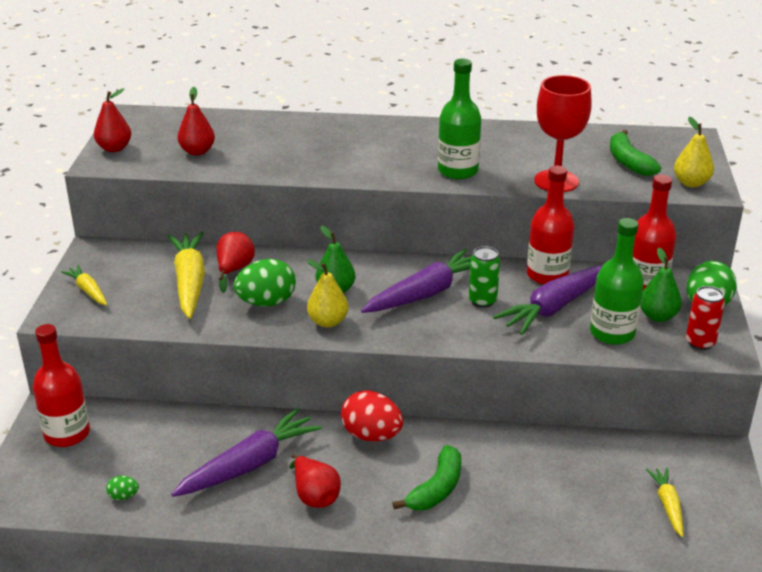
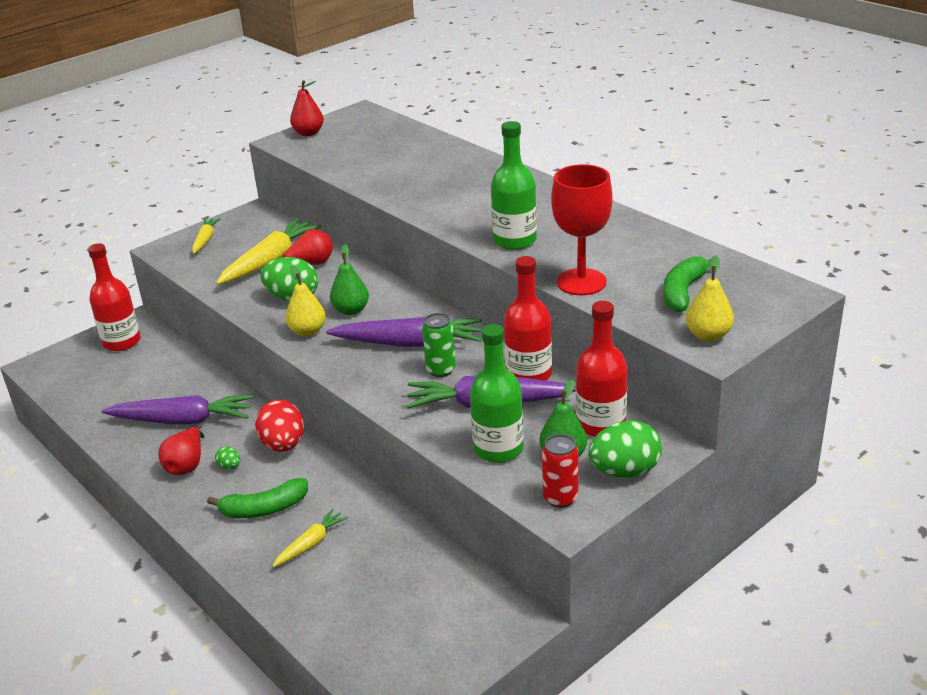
camera: 45 degrees right, 0 degrees up
green egg [106,476,139,500] -> green egg moved to [215,446,240,469]
red pear [177,87,215,155] -> none
yellow carrot [646,468,683,537] -> yellow carrot moved to [272,508,348,567]

